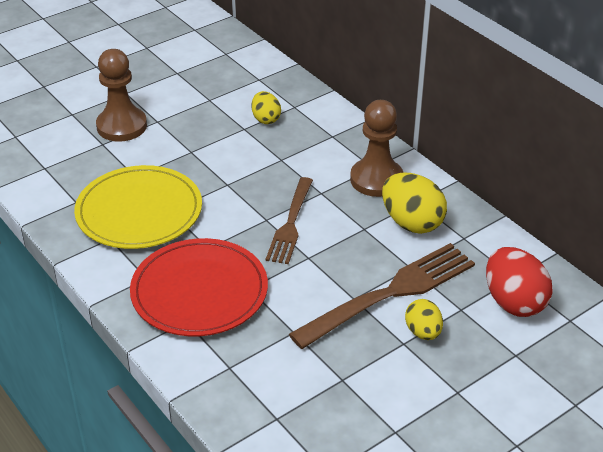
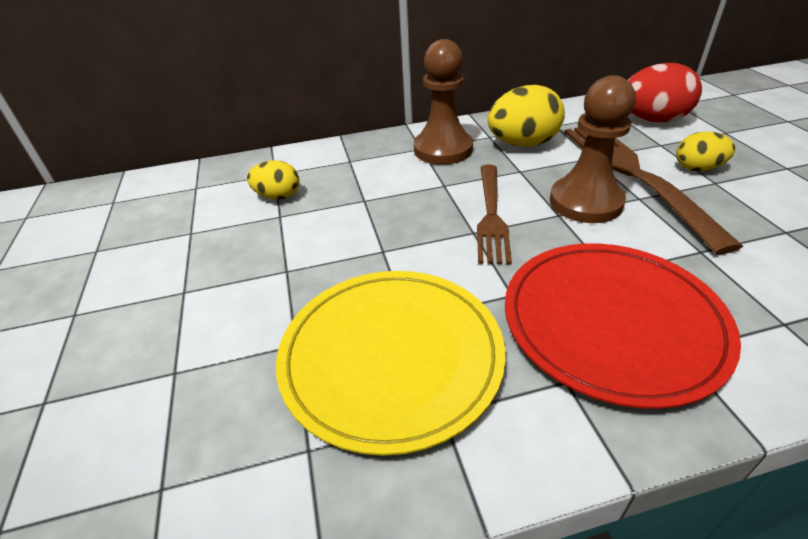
camera: 65 degrees left, 0 degrees up
brown pawn [96,49,147,142] -> brown pawn moved to [550,75,636,223]
brown fork [266,177,313,264] -> brown fork turned 60 degrees clockwise [477,165,512,264]

